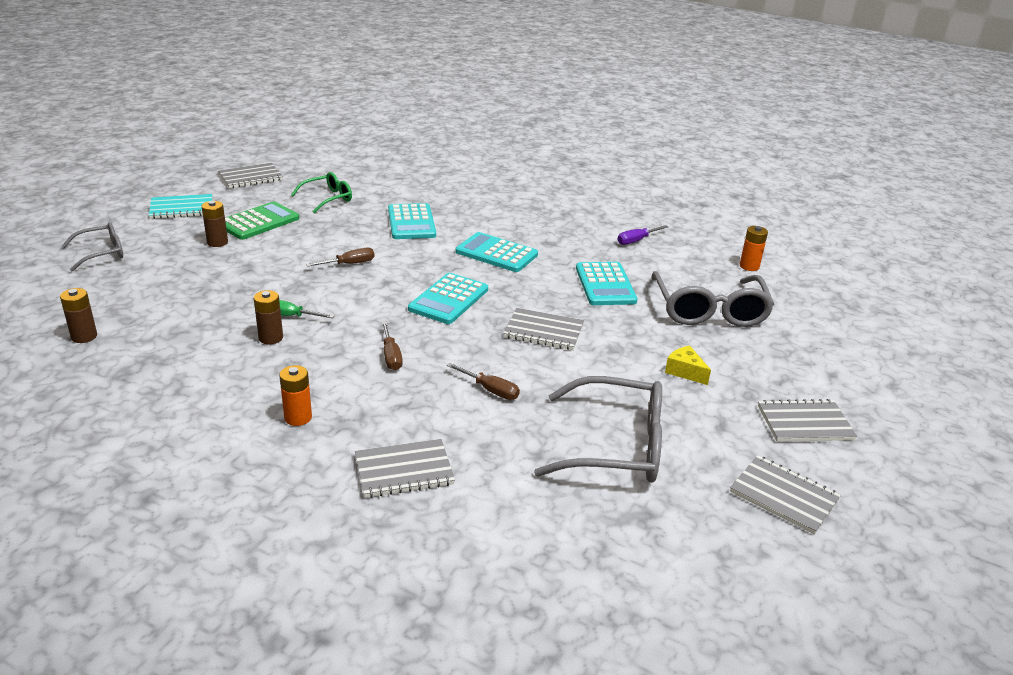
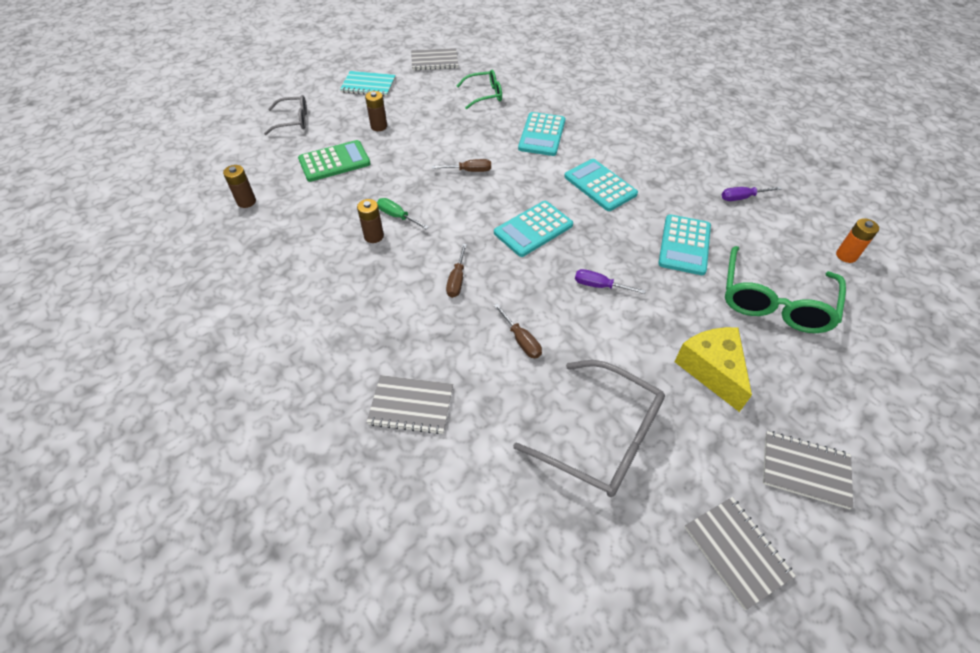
camera: 25 degrees right, 20 degrees up
green calculator [225,201,299,240] -> green calculator moved to [298,140,371,182]
orange battery [279,365,312,426] -> none
grey notebook [503,308,584,350] -> purple screwdriver [575,269,646,294]
grey glasses [651,271,775,327] -> green glasses [725,246,846,333]
yellow cheese [665,345,711,385] -> yellow cheese [674,327,752,412], size x1.82

